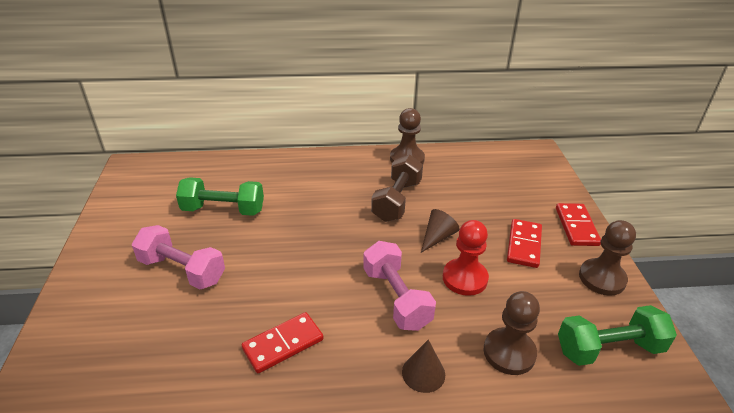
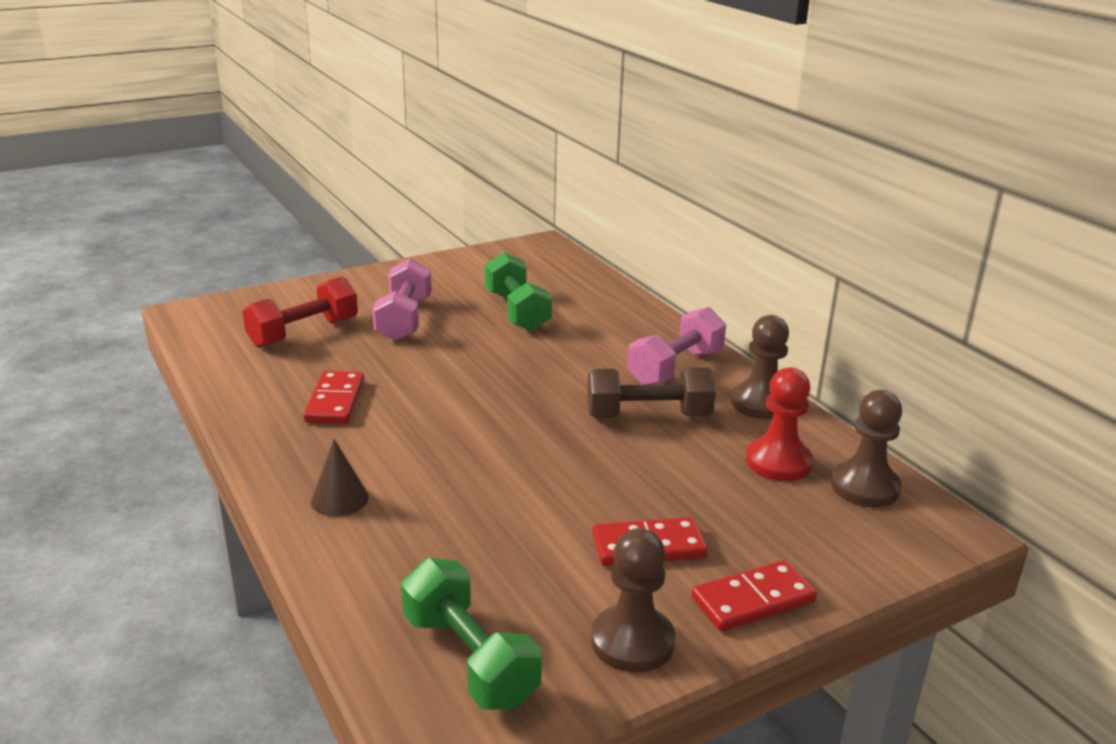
camera: 65 degrees right, 10 degrees down
red domino [242,312,323,373] -> red domino turned 60 degrees clockwise [303,371,364,424]
pink dumbbell [363,241,436,331] -> pink dumbbell moved to [627,307,726,385]
brown cone [421,209,460,253] -> none
red pawn [443,220,489,296] -> red pawn moved to [746,367,813,481]
brown pawn [483,291,540,375] -> brown pawn moved to [831,390,902,507]
none -> red dumbbell [242,276,358,348]

